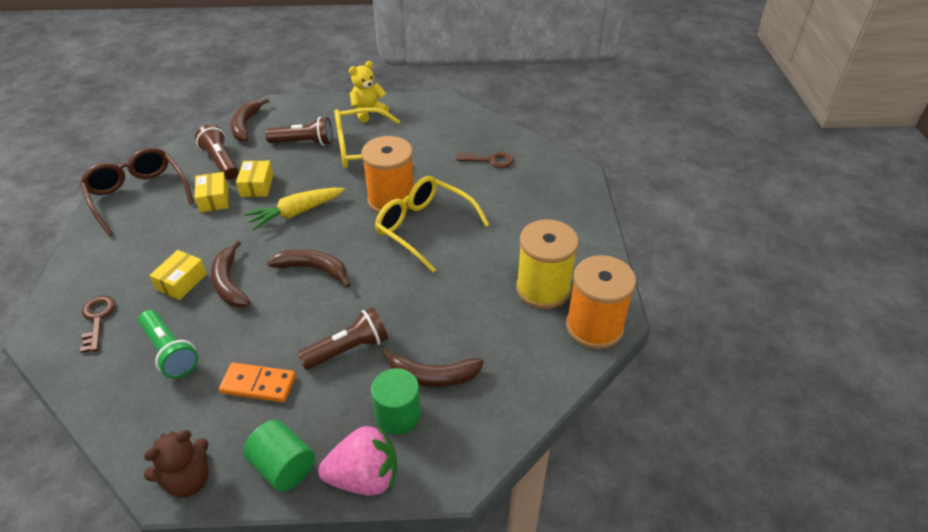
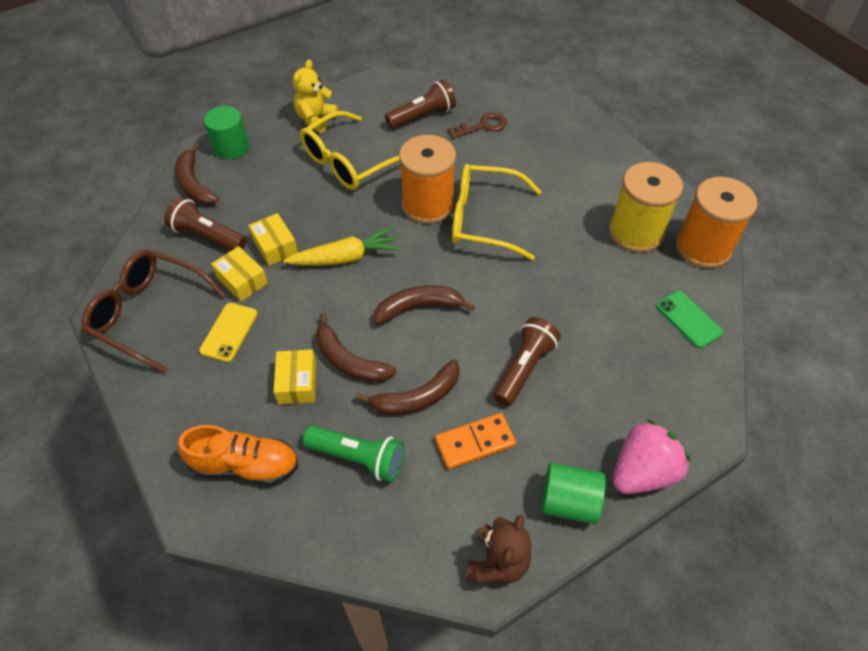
camera: 30 degrees left, 10 degrees up
brown key [80,296,115,353] -> orange shoe [178,425,299,485]
yellow carrot [244,188,345,230] -> yellow carrot turned 135 degrees counterclockwise [283,227,401,266]
brown flashlight [265,117,333,146] -> brown flashlight moved to [385,80,456,129]
green cylinder [371,368,421,434] -> green cylinder moved to [204,106,249,159]
brown banana [381,348,484,387] -> brown banana moved to [356,359,460,415]
none -> yellow phone [199,303,258,362]
none -> green phone [656,291,723,349]

